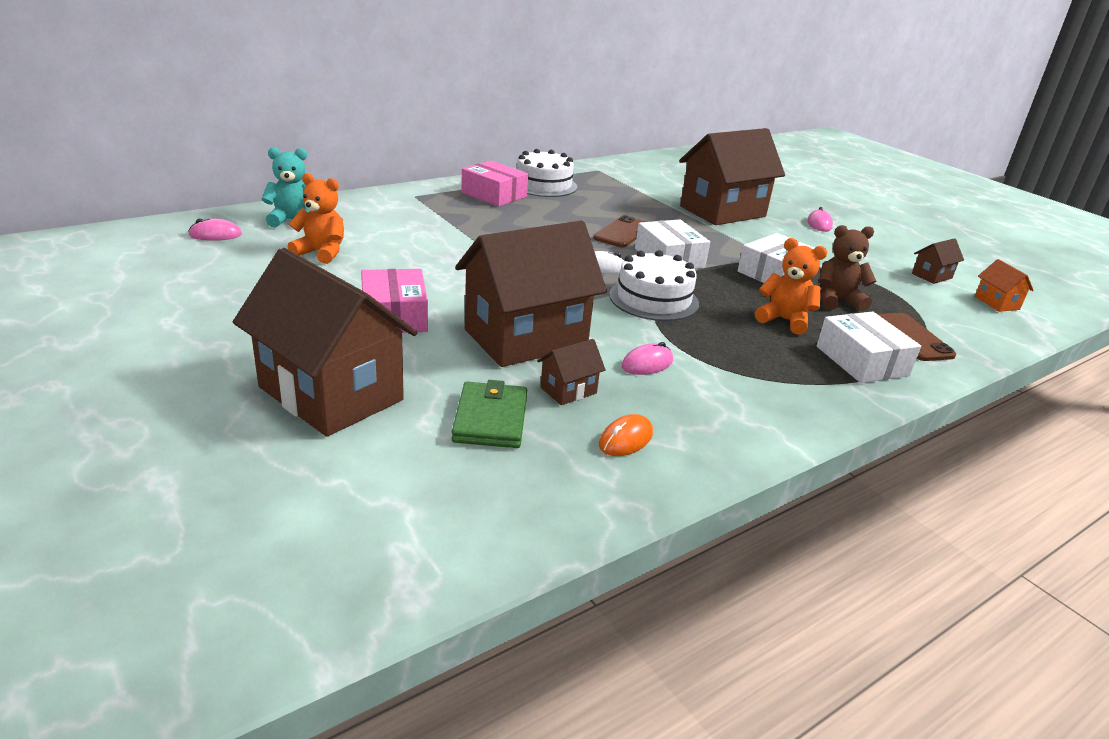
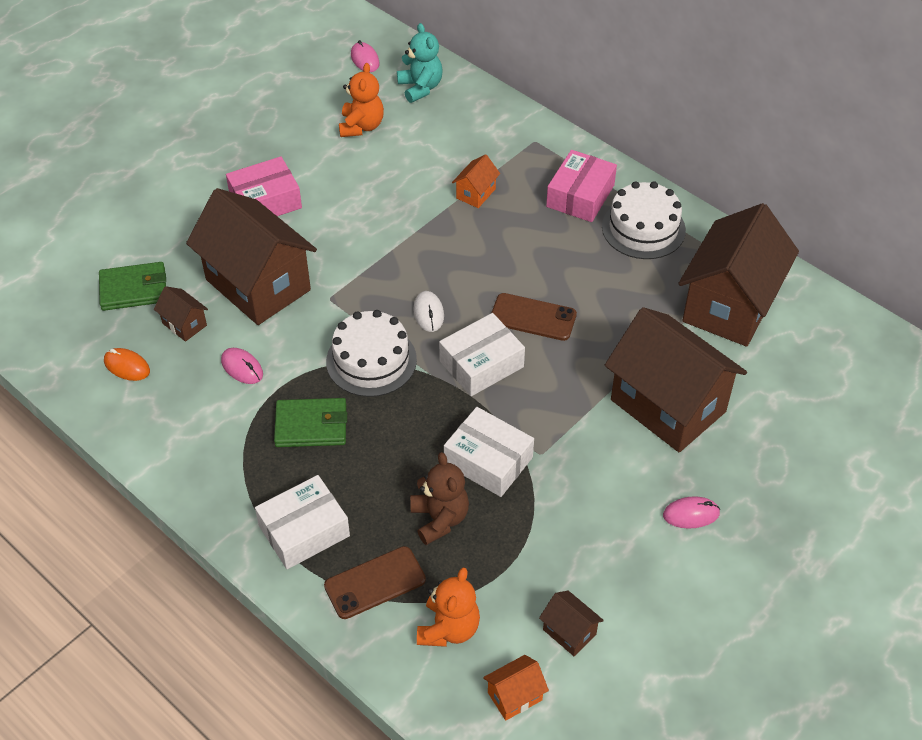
camera: 80 degrees right, 20 degrees up
brown house [233,248,418,437] -> brown house moved to [678,203,799,347]
orange teddy bear [755,238,827,335] -> orange teddy bear moved to [417,567,480,647]
none -> green wallet [274,398,347,447]
none -> orange house [452,154,500,208]

